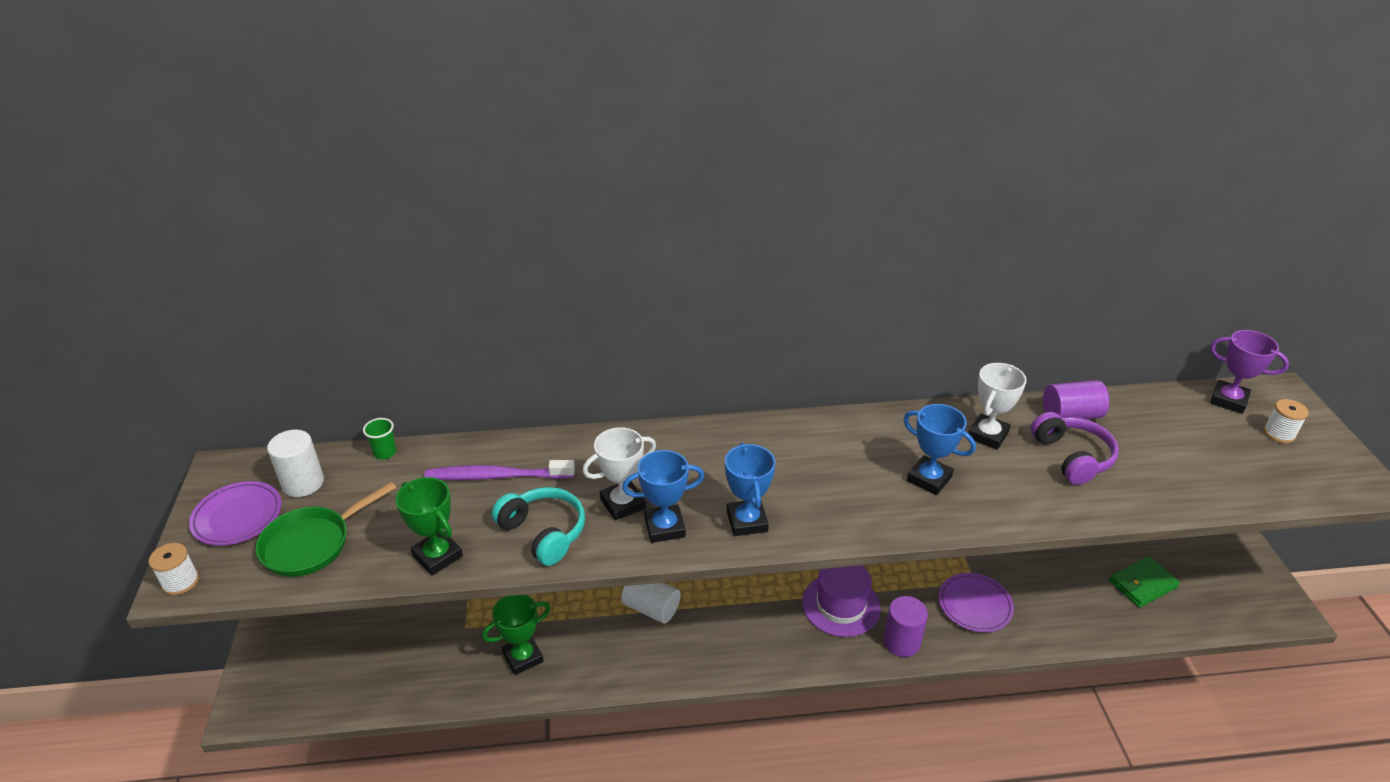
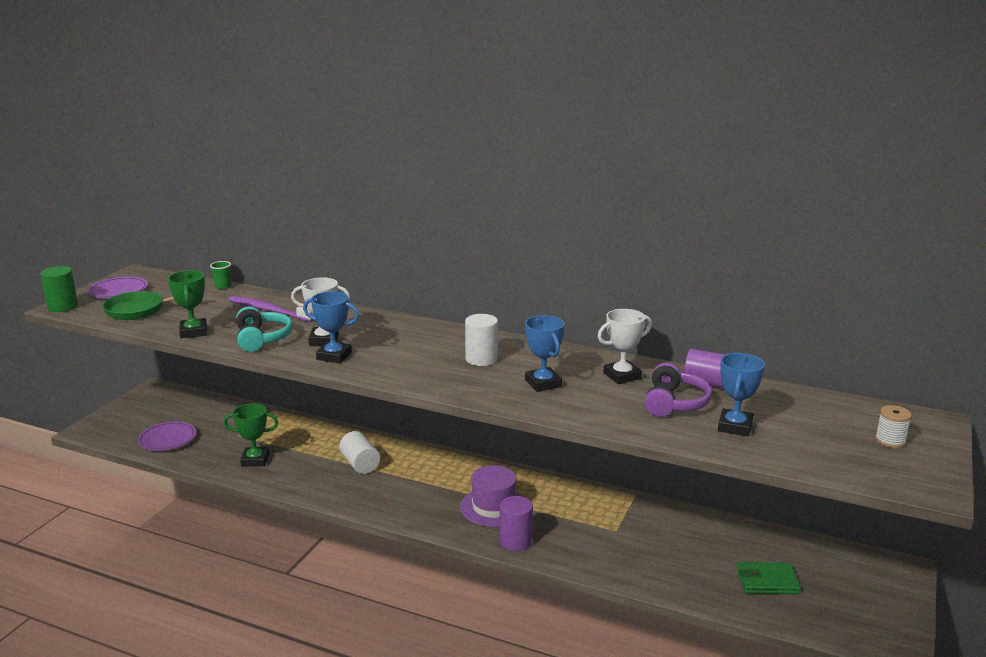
camera: 30 degrees right, 15 degrees down
white spool [148,543,199,595] -> green cylinder [40,266,78,312]
white cylinder [267,430,324,497] -> white cylinder moved to [465,314,498,366]
blue trophy [725,443,776,536] -> blue trophy moved to [718,353,765,436]
purple plate [939,573,1014,632] -> purple plate moved to [137,421,196,451]
purple trophy [1210,330,1289,414] -> none

